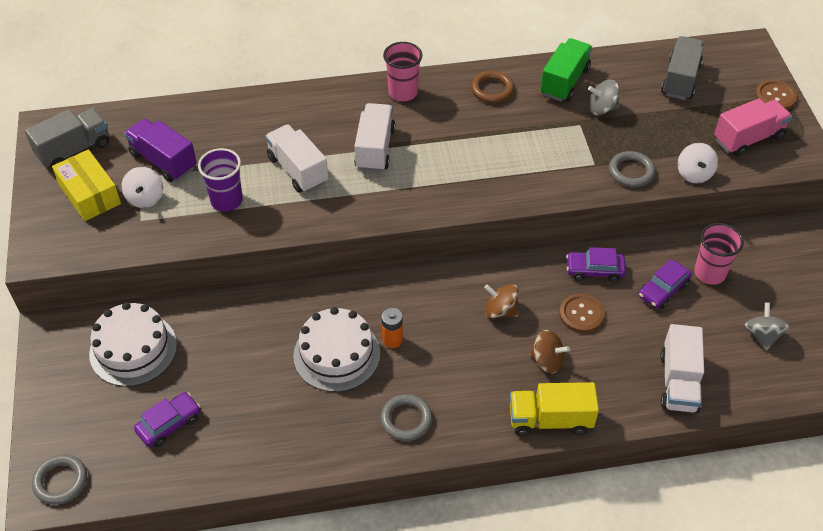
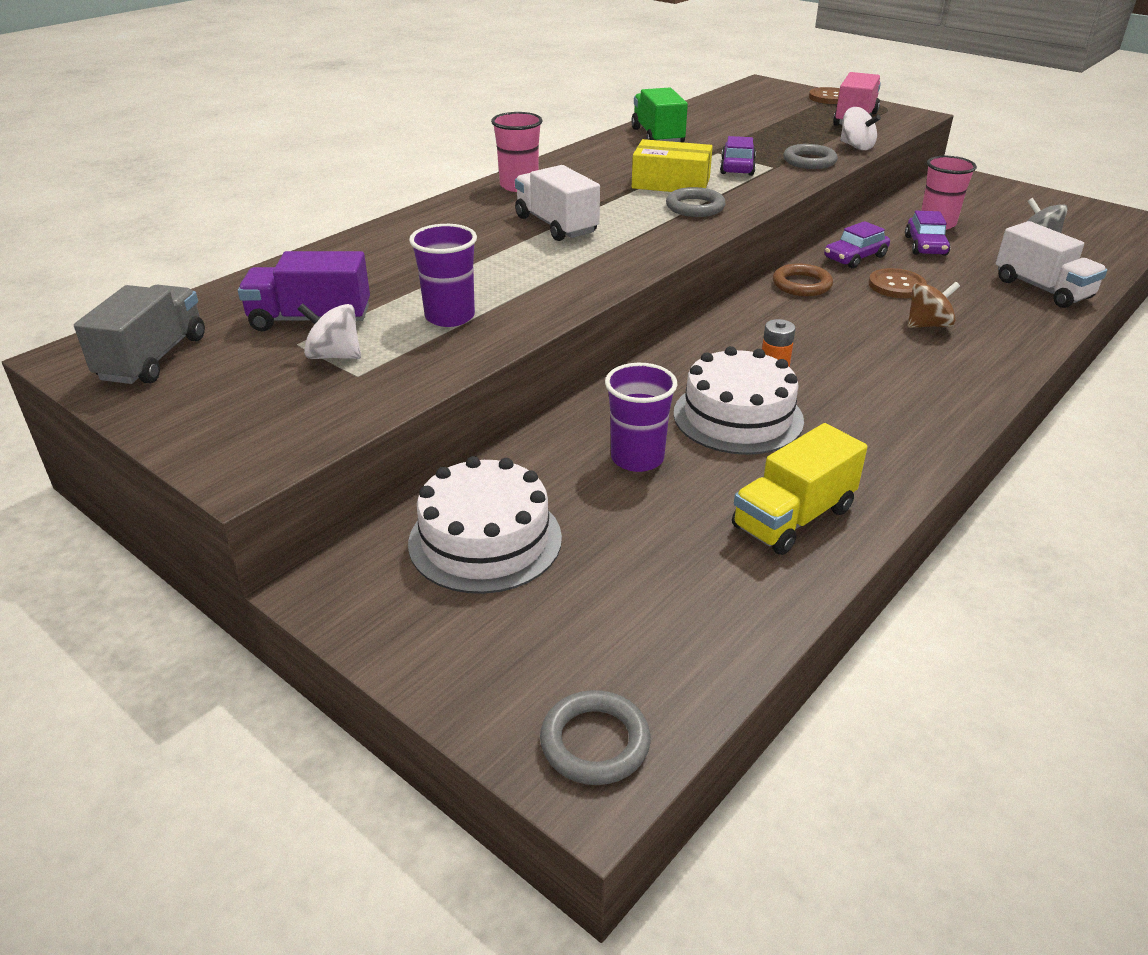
camera: 40 degrees left, 15 degrees down
yellow box [52,149,121,221] -> yellow box moved to [632,139,713,192]
white spinning top [121,167,163,208] -> white spinning top turned 150 degrees clockwise [297,303,361,359]
purple car [134,392,201,447] -> purple car moved to [720,136,756,176]
white truck [265,124,328,193] -> none
grey ring [381,394,432,441] -> grey ring moved to [666,187,726,217]
brown ring [471,71,514,103] -> brown ring moved to [773,264,833,296]
brown spinning top [484,284,518,318] -> none
yellow truck [510,382,599,436] -> yellow truck moved to [732,423,867,555]
grey spinning top [588,80,619,115] -> none
grey truck [661,36,704,100] -> none
none -> purple cup [605,363,677,472]

